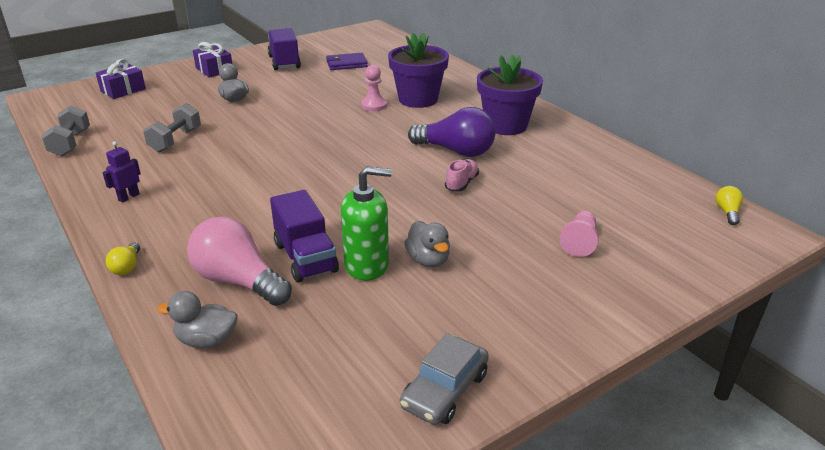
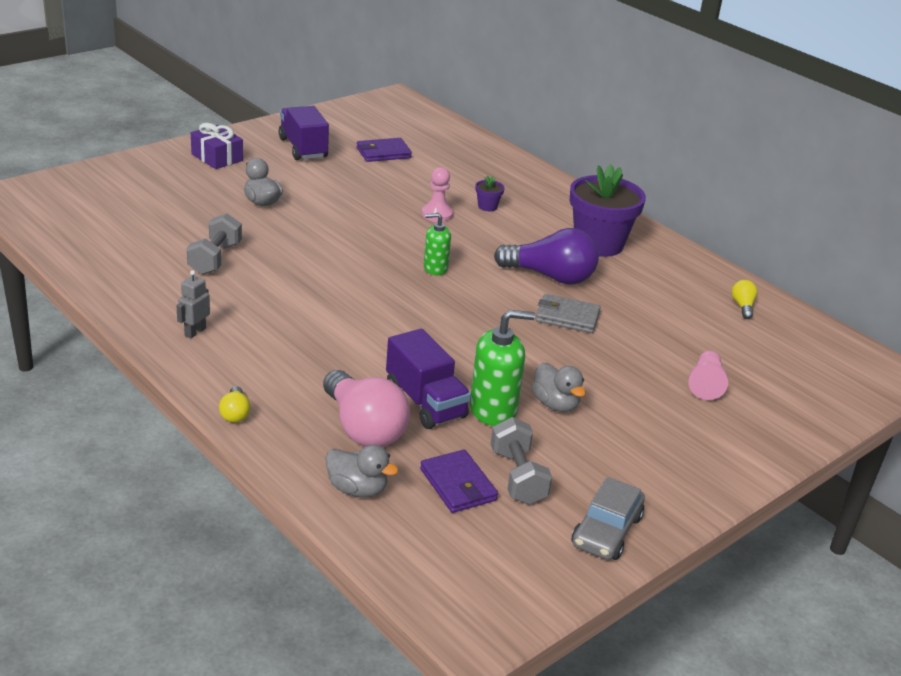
camera: 10 degrees left, 0 degrees up
grey dumbbell [41,105,90,156] -> grey dumbbell moved to [491,417,552,505]
purple gift [96,59,146,99] -> none
purple robot [102,141,141,202] -> grey robot [176,270,210,338]
grey duck [157,291,237,348] -> grey duck turned 150 degrees counterclockwise [325,444,398,498]
pink light bulb [187,217,292,306] -> pink light bulb turned 150 degrees counterclockwise [323,370,410,447]
purple flower pot [388,33,449,108] -> purple flower pot [475,176,505,211], size x0.41
pink shoe [445,159,479,191] -> grey wallet [536,294,601,333]
yellow light bulb [716,186,743,225] -> yellow light bulb moved to [732,280,758,319]
none -> purple wallet [420,449,498,513]
none -> green soap dispenser [424,213,451,275]

